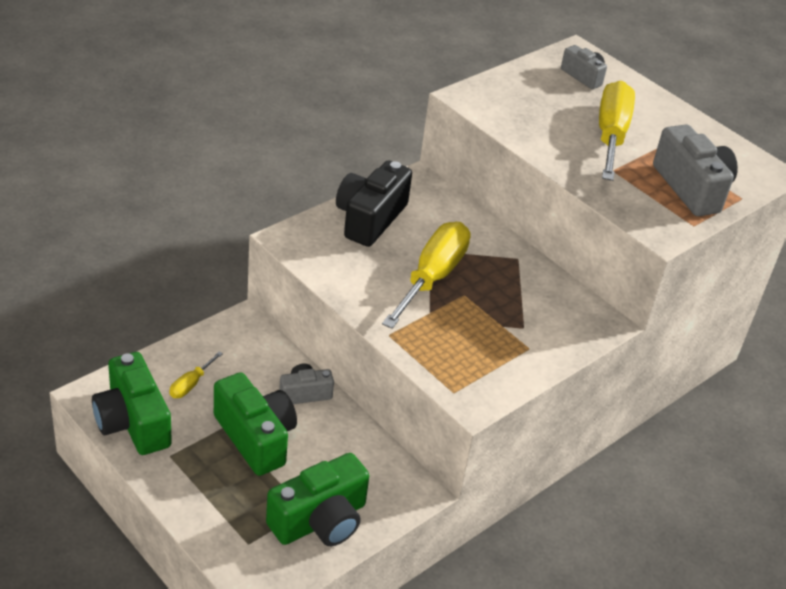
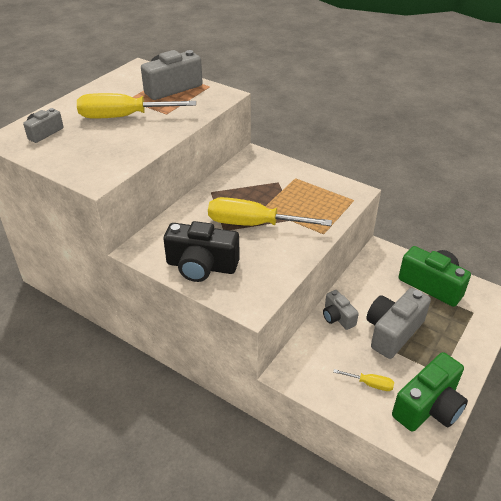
camera: 100 degrees left, 0 degrees up
green camera [214,372,297,476] -> grey camera [366,288,431,359]

